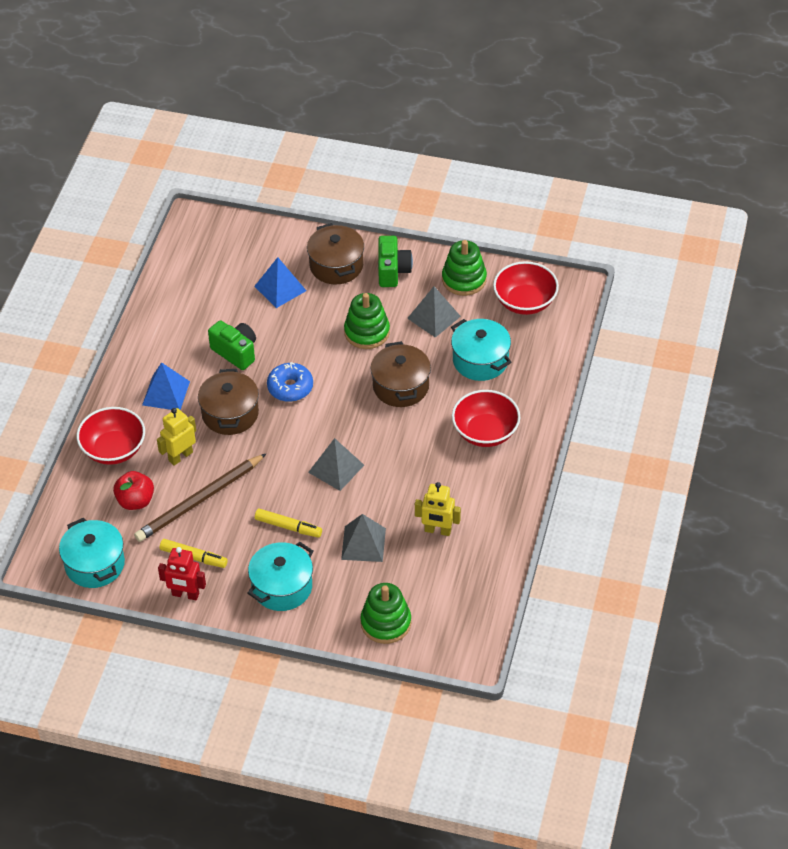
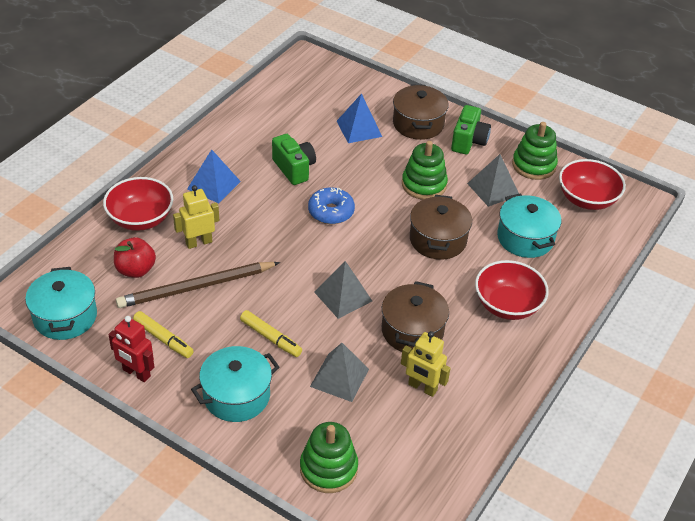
camera: 15 degrees right, 5 degrees down
brown pot [198,369,259,435] -> brown pot moved to [382,281,449,352]

